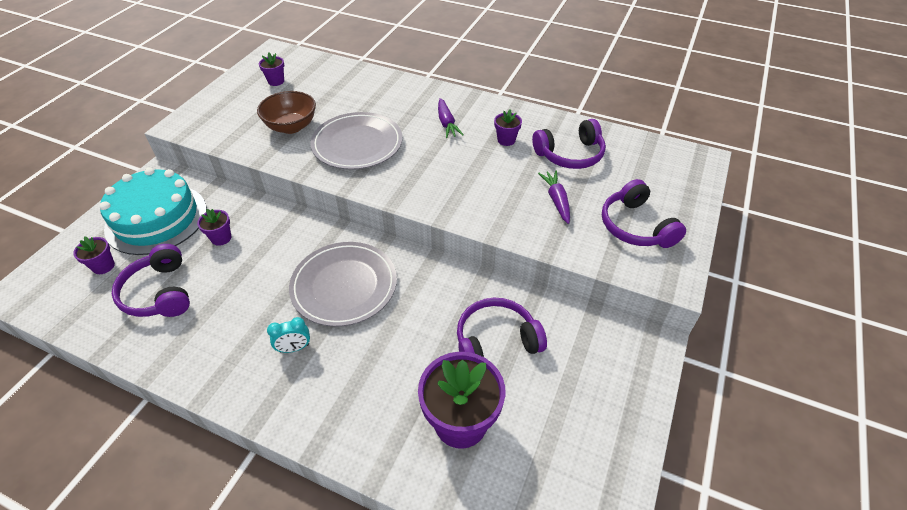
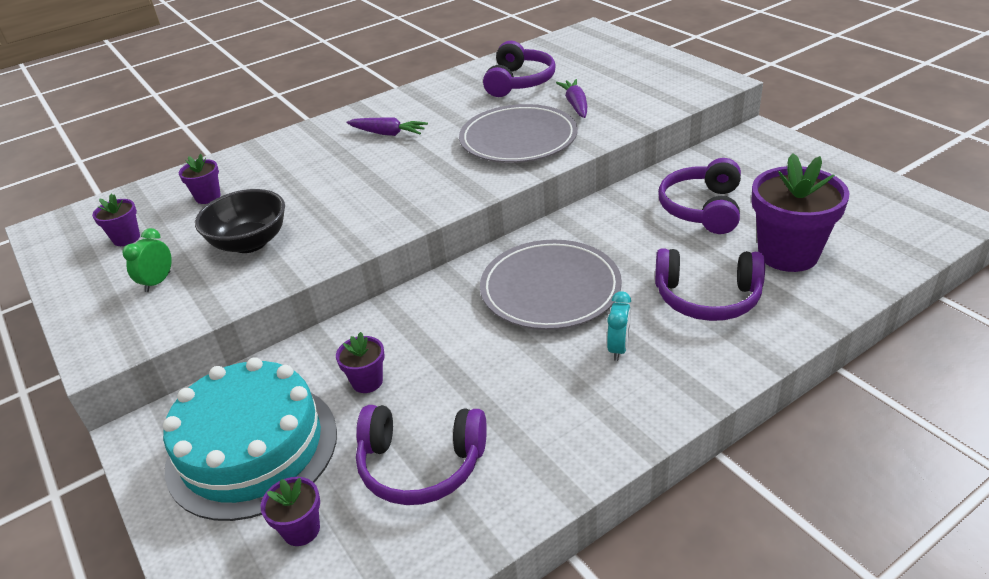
camera: 55 degrees left, 10 degrees down
brown bowl [257,91,316,134] -> black bowl [195,189,285,253]
grey plate [310,112,402,170] -> grey plate moved to [459,104,578,163]
purple flower pot [494,109,522,146] -> purple flower pot moved to [179,154,221,204]
purple carrot [538,170,570,224] -> purple carrot turned 60 degrees clockwise [556,79,587,118]
purple headphones [602,179,686,248] -> purple headphones moved to [655,248,765,321]
none -> green clock [122,228,172,292]

